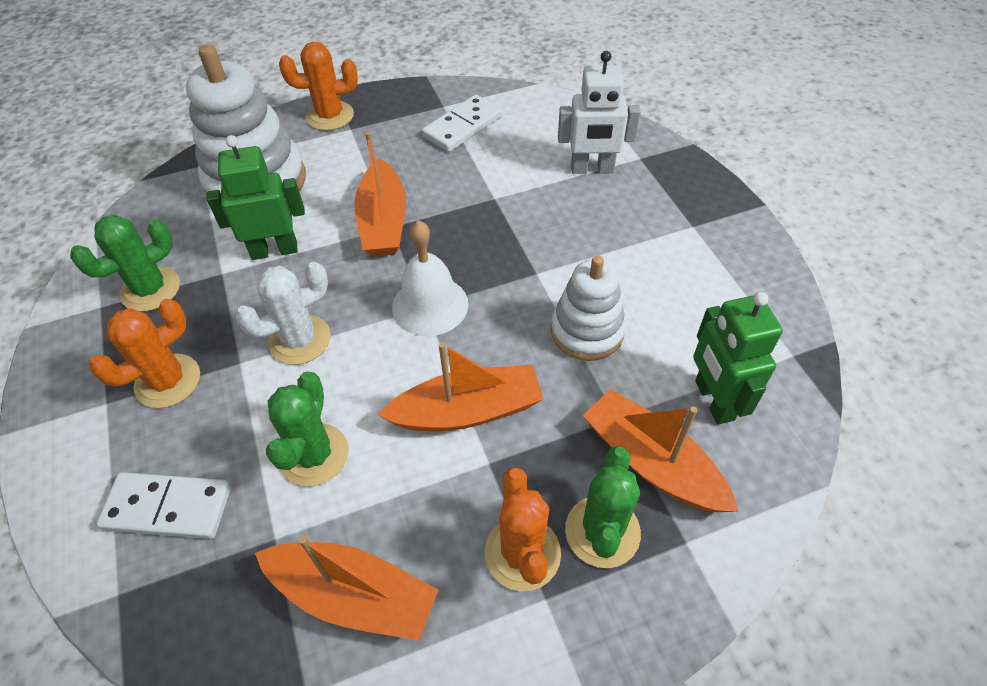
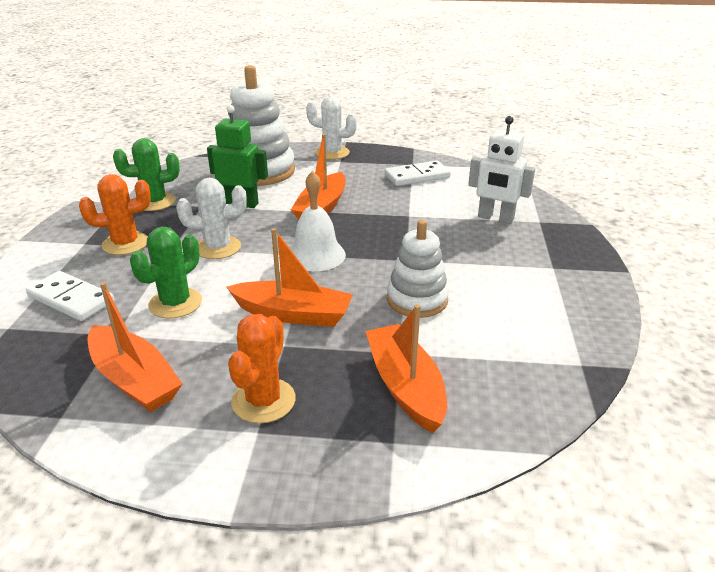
camera: 25 degrees right, 20 degrees down
orange cactus [279,42,358,131] -> white cactus [306,96,357,160]
green cactus [565,446,641,568] -> none
green robot [693,292,783,424] -> none

